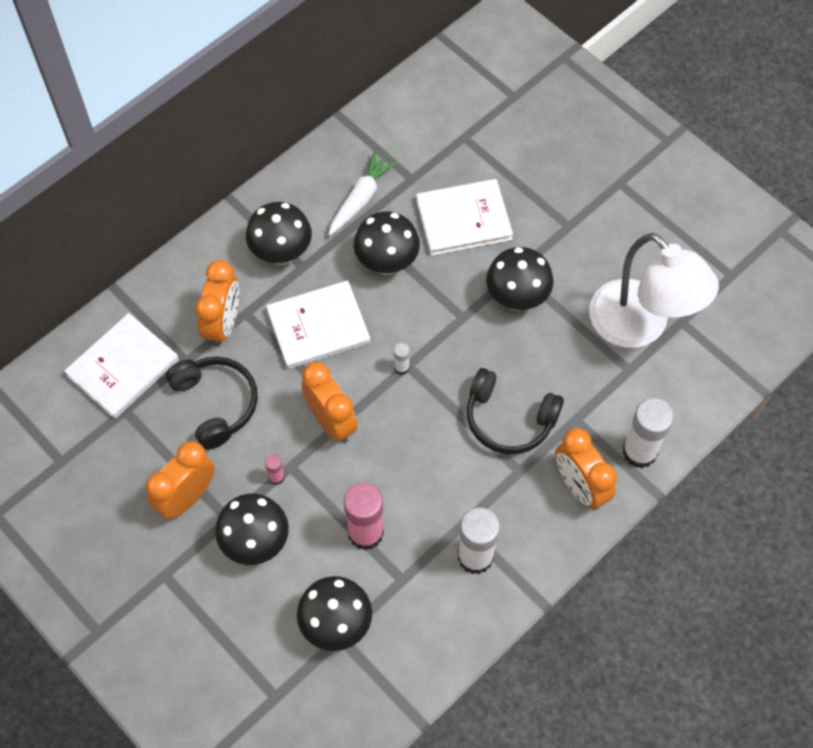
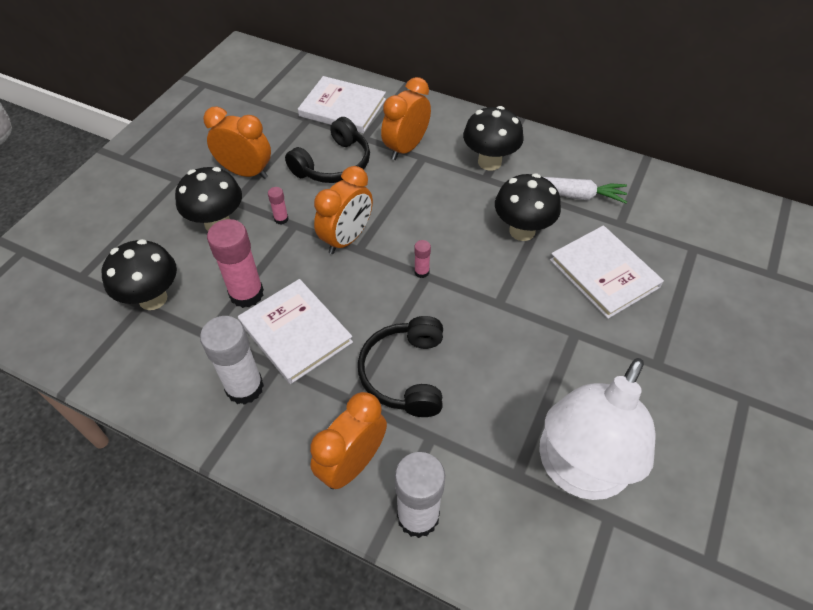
camera: 70 degrees right, 10 degrees down
orange clock [195,260,239,347] -> orange clock turned 135 degrees clockwise [381,77,431,160]
white book [266,280,370,369] -> white book moved to [238,279,353,384]
white glue stick [394,343,410,375] -> pink glue stick [414,240,431,278]
black mushroom [486,247,554,310] -> none

